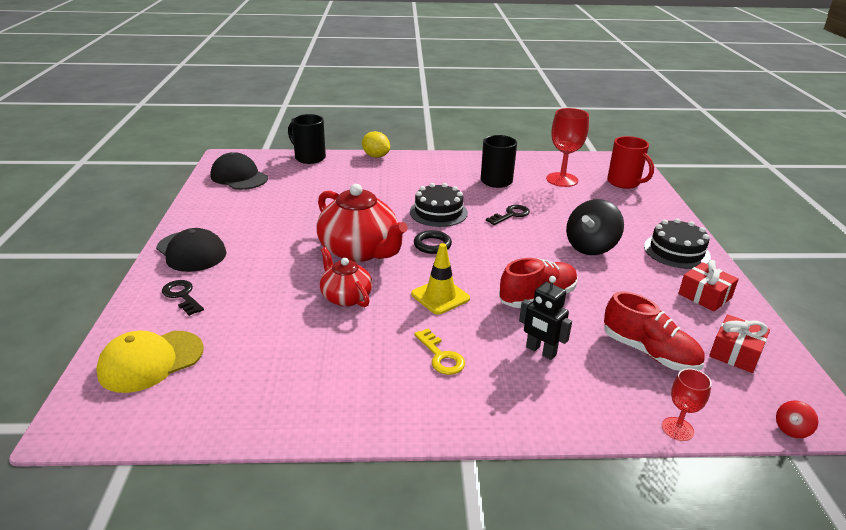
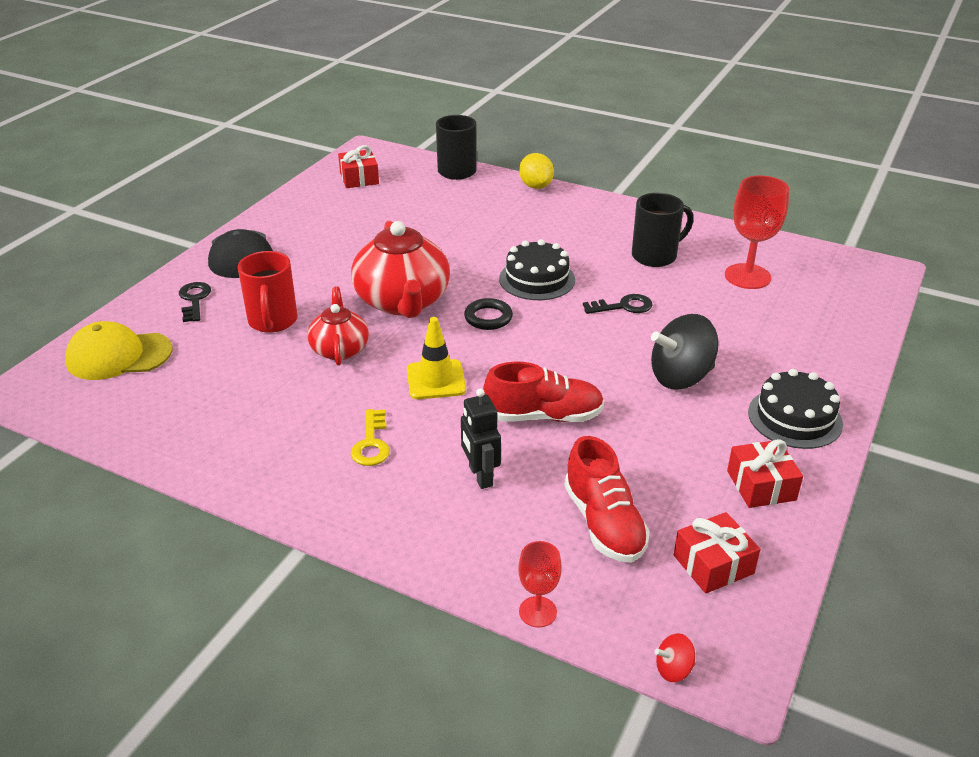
camera: 30 degrees right, 5 degrees up
black cap [210,152,268,190] -> red gift [338,145,379,188]
red mug [607,136,654,189] -> red mug moved to [238,251,298,333]

